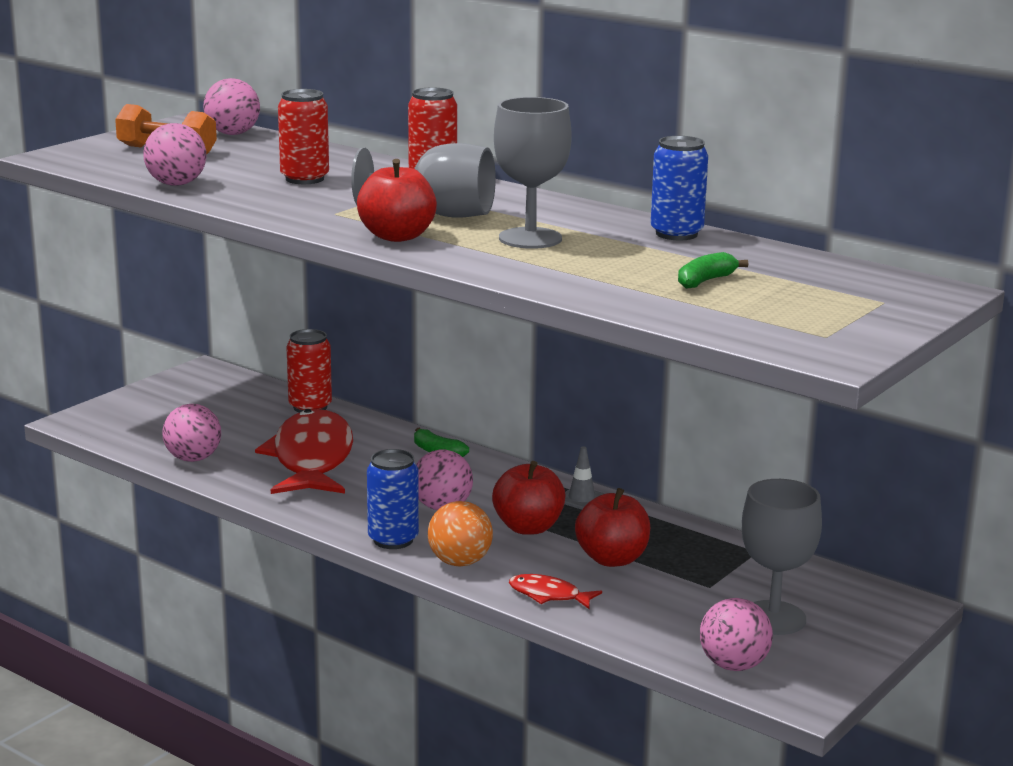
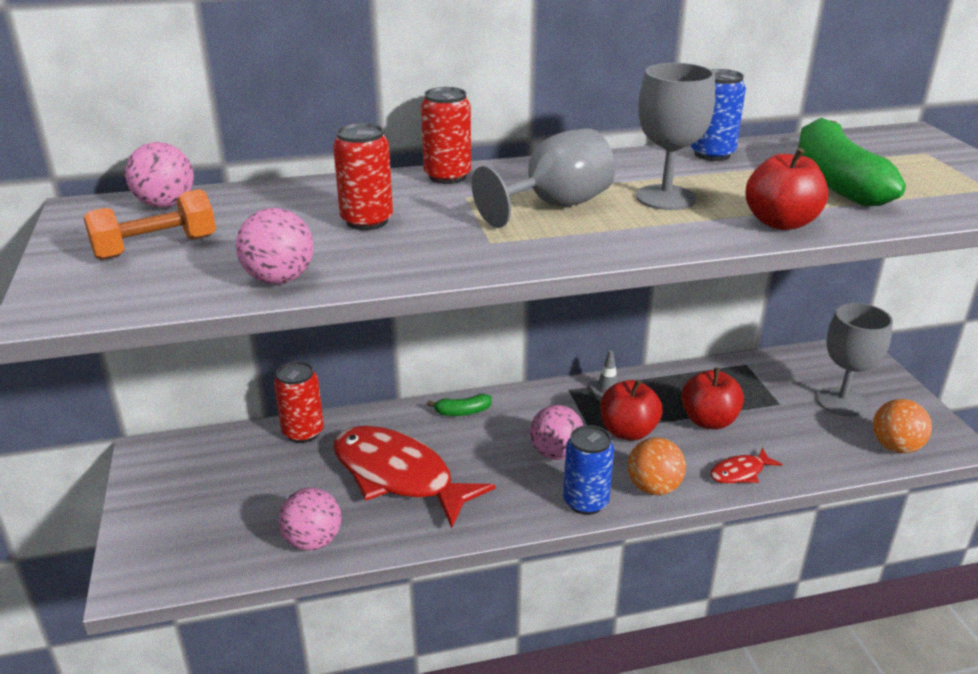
camera: 50 degrees left, 10 degrees up
red apple [357,159,437,242] -> red apple moved to [745,148,828,230]
green banana [678,252,749,289] -> green banana [798,118,906,206], size x2.34
pink ball [700,598,773,671] -> orange ball [873,399,932,453]

